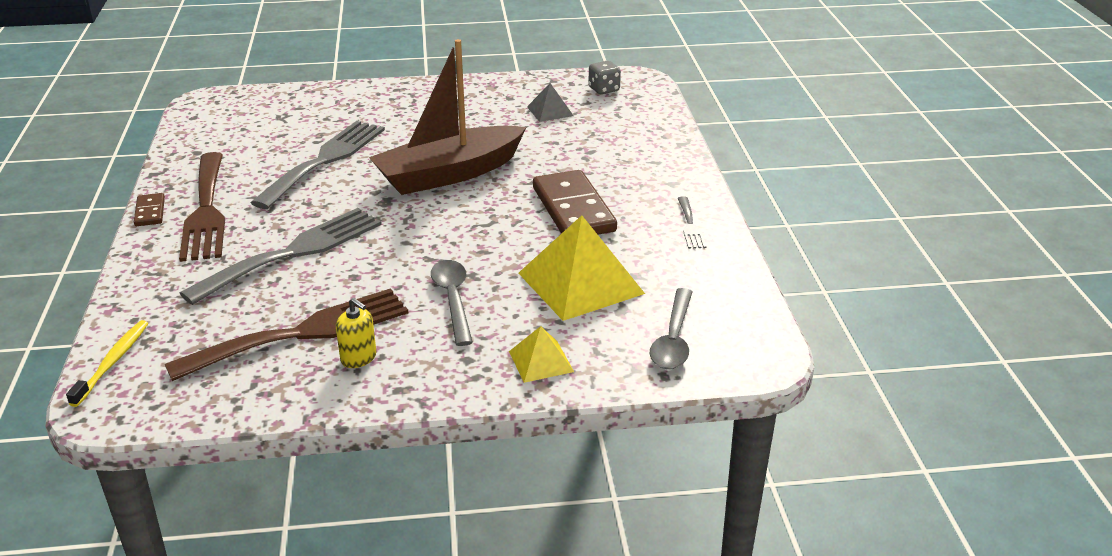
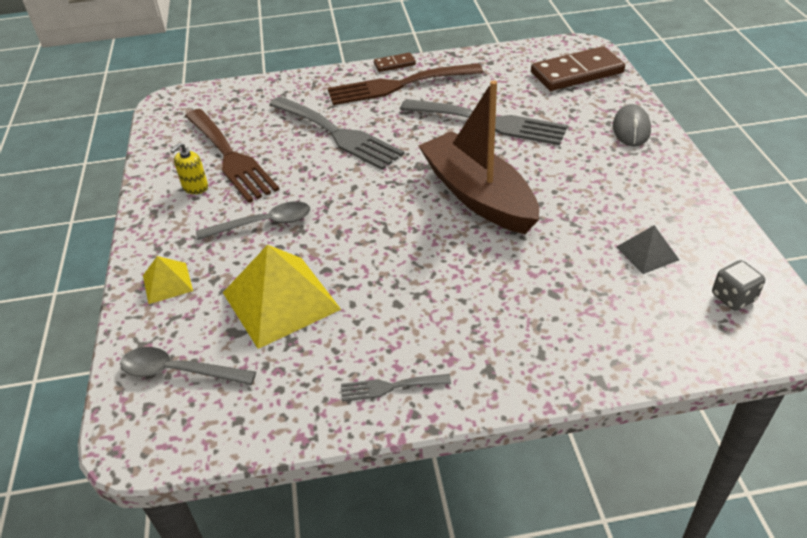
camera: 90 degrees right, 10 degrees up
yellow toothbrush [66,320,148,407] -> none
brown domino [533,170,617,235] -> brown domino moved to [531,46,625,91]
none -> grey mouse [613,104,651,147]

